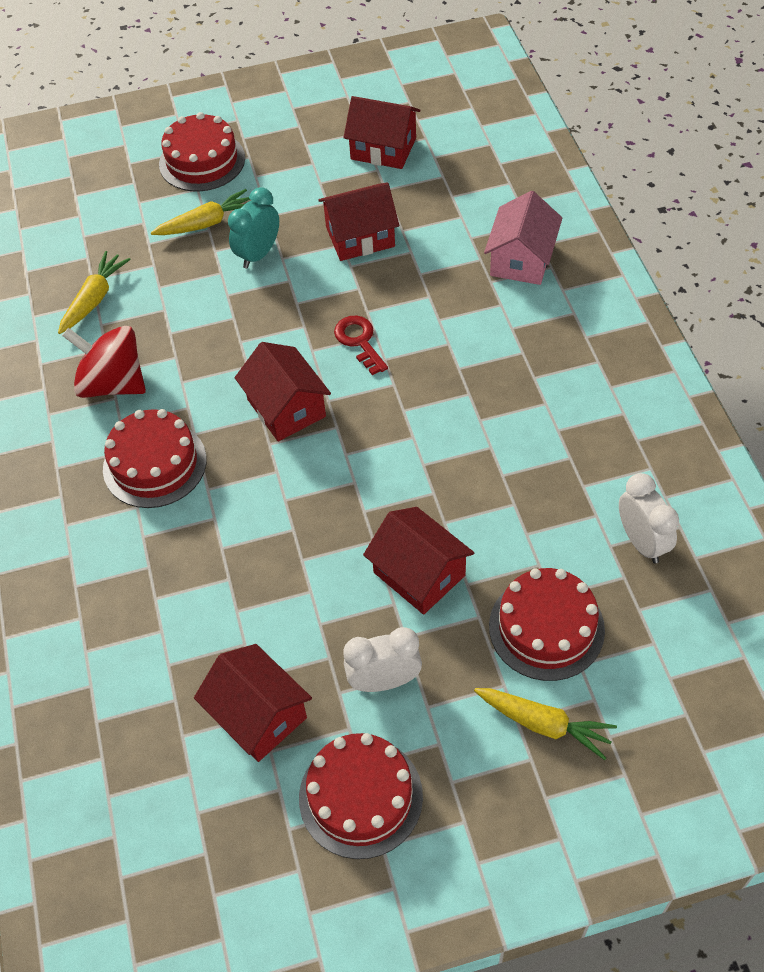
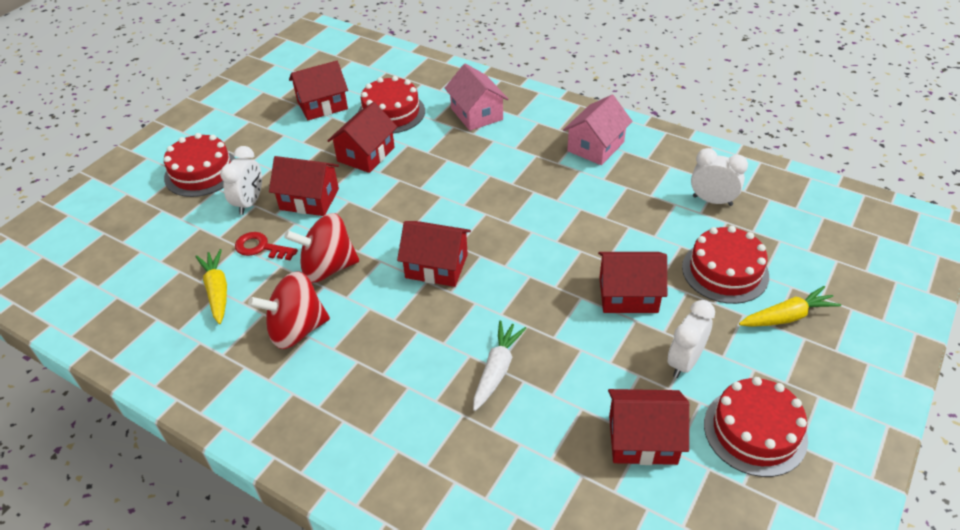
camera: 45 degrees left, 10 degrees down
red cake [103,409,207,508] -> red cake moved to [358,76,425,133]
yellow carrot [151,189,250,235] -> white clock [220,146,262,215]
turquoise clock [228,187,279,269] -> red house [269,156,339,216]
red key [334,316,388,375] -> red key moved to [235,232,298,260]
none -> red spinning top [284,213,359,283]
none -> white carrot [473,320,527,411]
none -> pink house [563,95,633,165]

